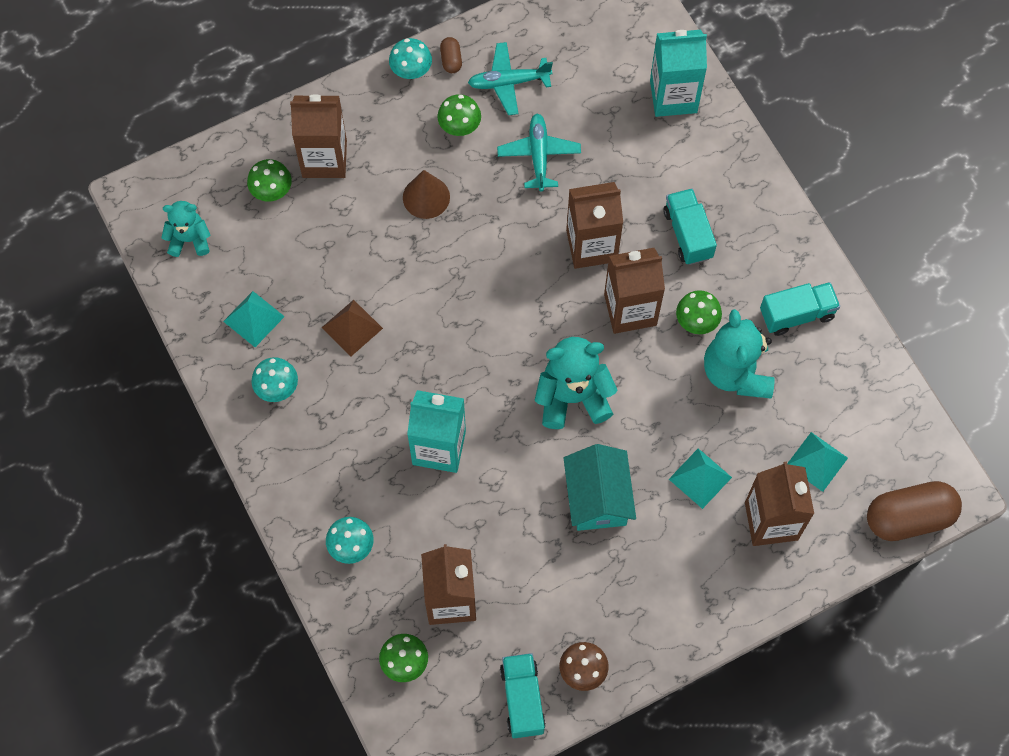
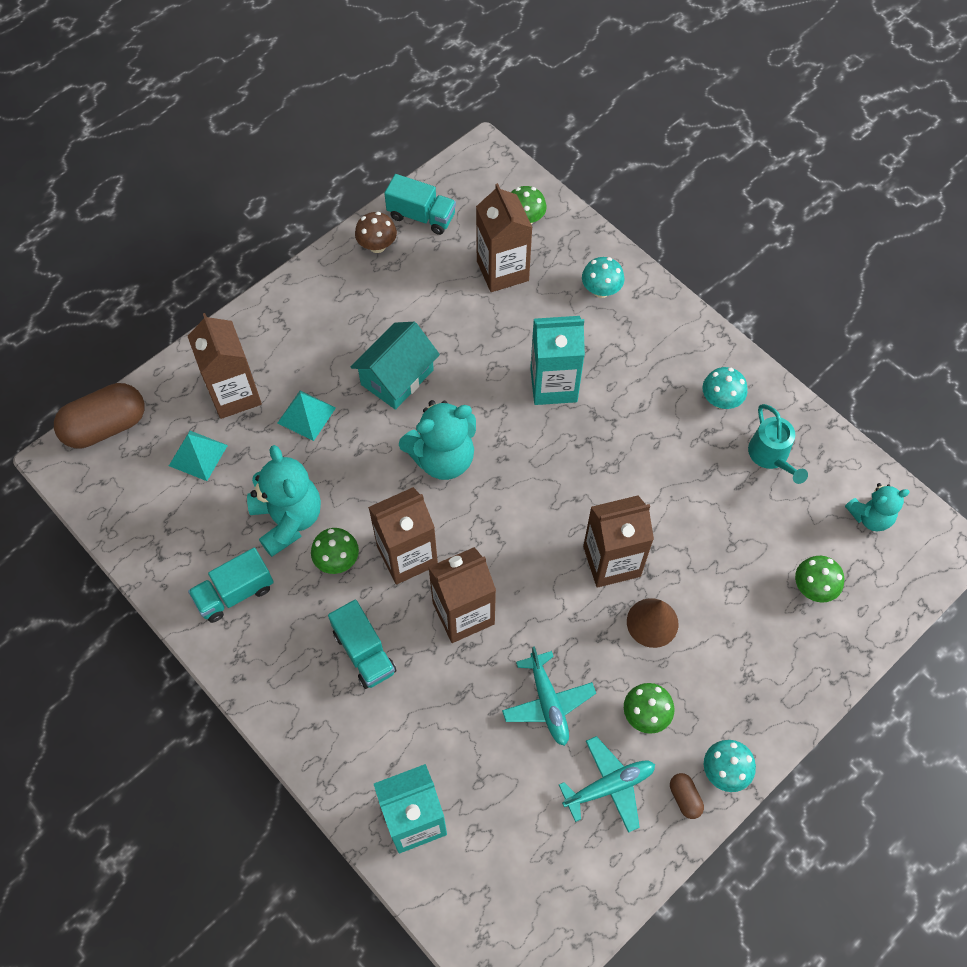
camera: 165 degrees right, 5 degrees down
turquoise pyramid [223,291,285,347] -> turquoise watering can [748,404,808,484]
brown carton [290,94,347,178] -> brown carton moved to [583,495,654,588]
brown pyramid [322,300,383,356] -> none
turquoise truck [500,653,546,738] -> turquoise truck turned 45 degrees counterclockwise [384,174,456,235]
turquoise house [564,444,636,531] -> turquoise house turned 60 degrees clockwise [351,322,440,410]

